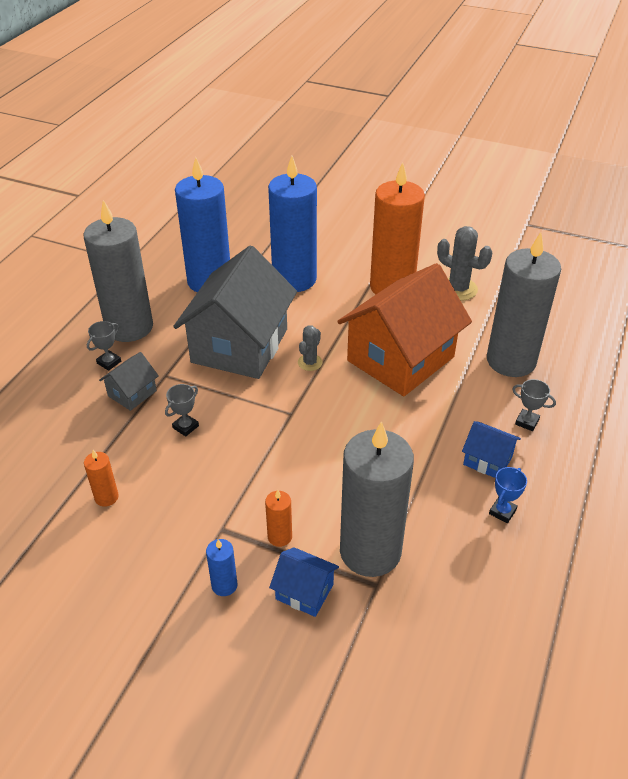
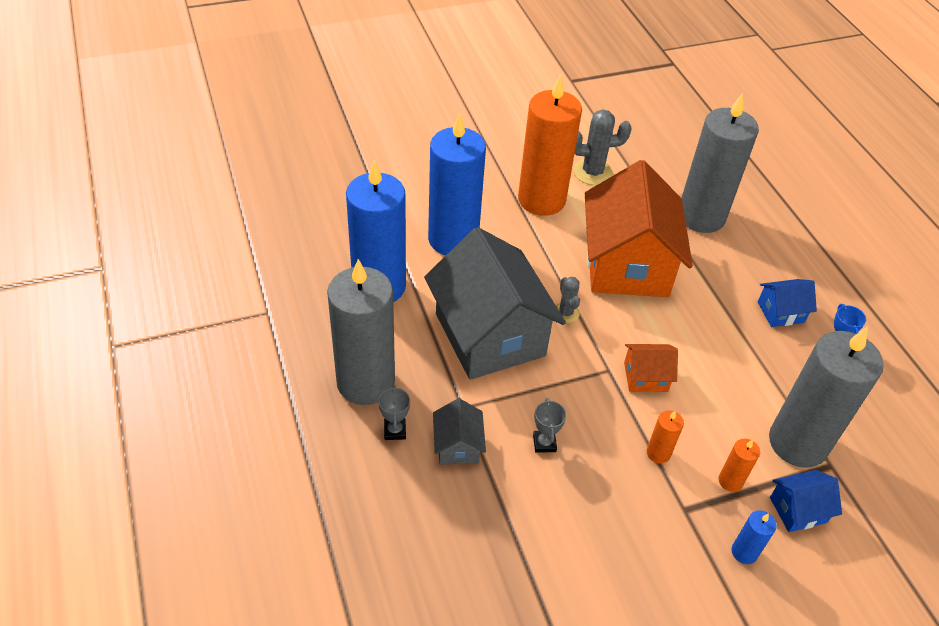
camera: 45 degrees left, 5 degrees up
orange candle [84,450,119,507] -> orange candle moved to [647,410,684,464]
grey trophy [512,379,556,431] -> none
none -> orange house [624,344,678,392]

